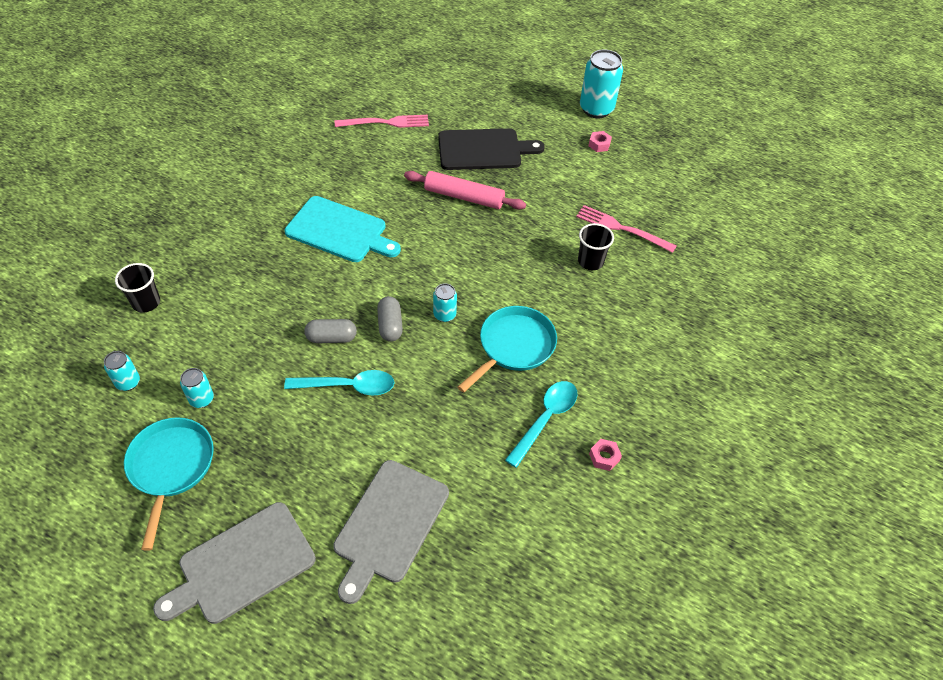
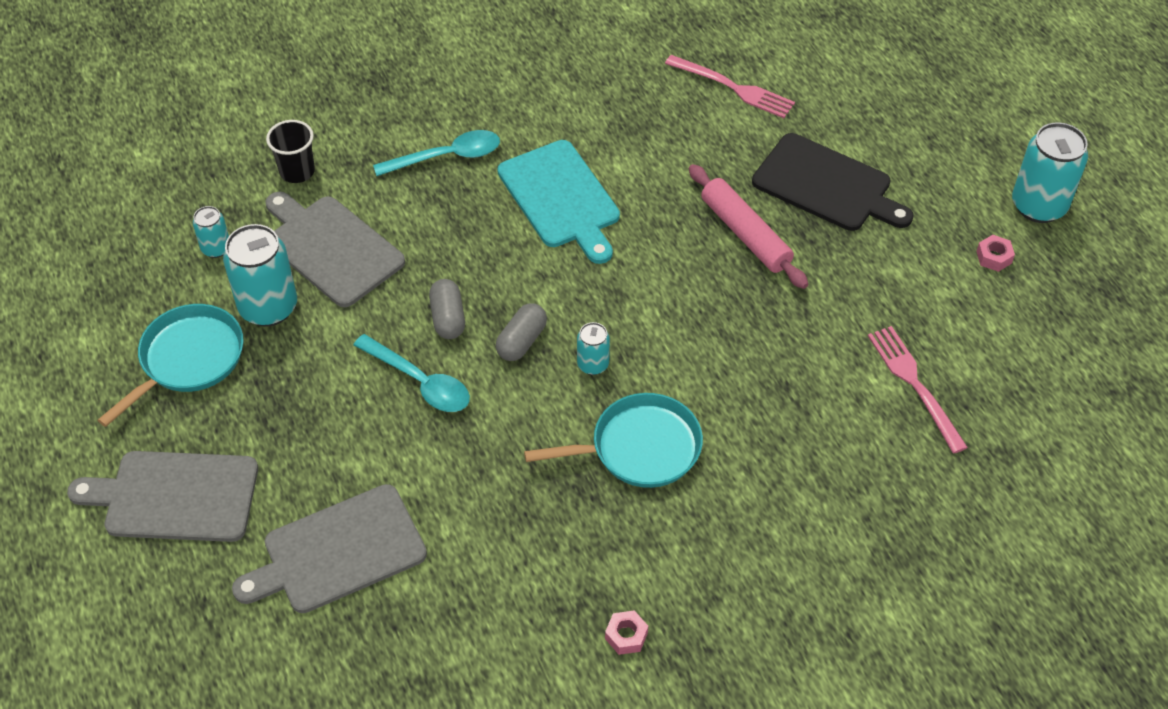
camera: 40 degrees right, 0 degrees up
turquoise can [180,368,214,408] -> turquoise can [223,224,297,327], size x1.92
grey capsule [304,319,357,343] -> grey capsule turned 45 degrees clockwise [429,279,465,339]
turquoise spoon [505,381,577,468] -> turquoise spoon moved to [373,130,500,176]
black cup [578,223,614,270] -> none
none -> grey cutting board [265,192,405,307]

